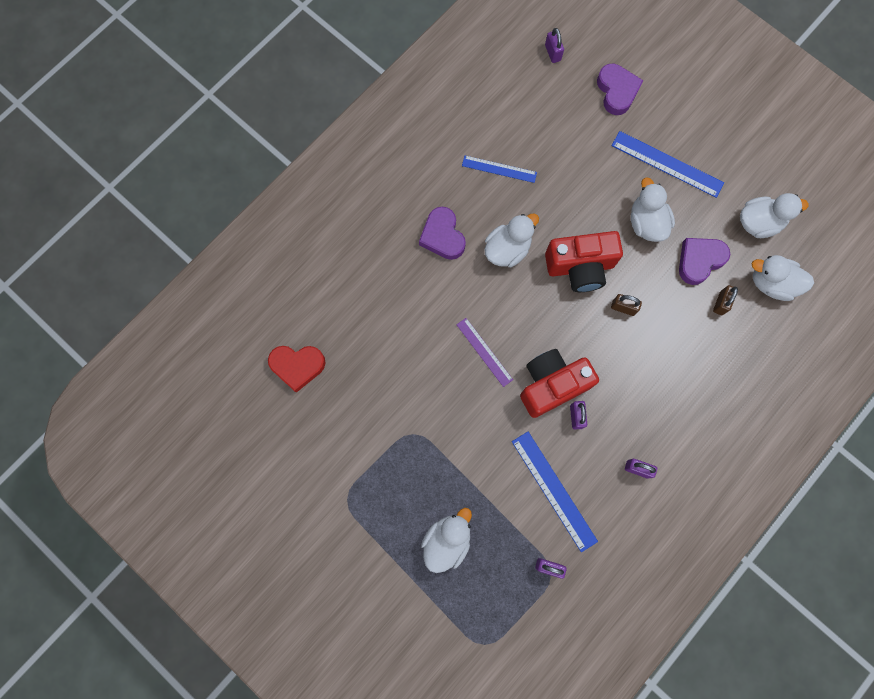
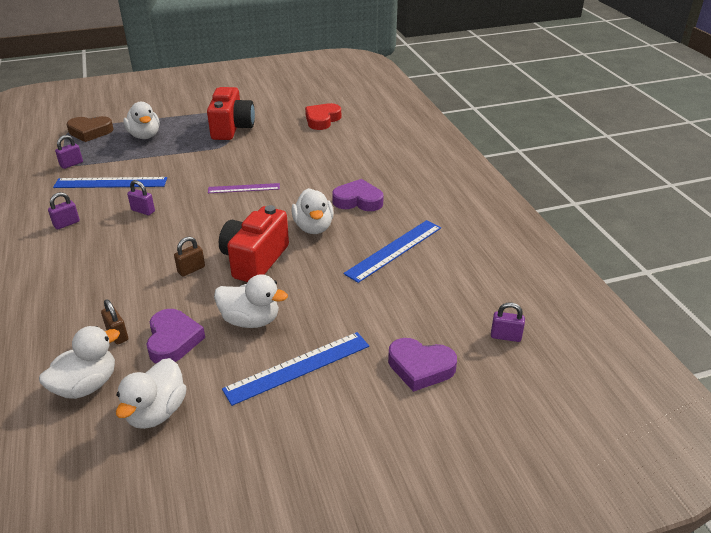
camera: 120 degrees right, 40 degrees down
blue ruler [462,156,537,183] -> blue ruler [344,220,441,283], size x1.55
red camera [520,349,599,418] -> red camera moved to [207,87,255,140]
none -> brown heart [67,116,113,142]

